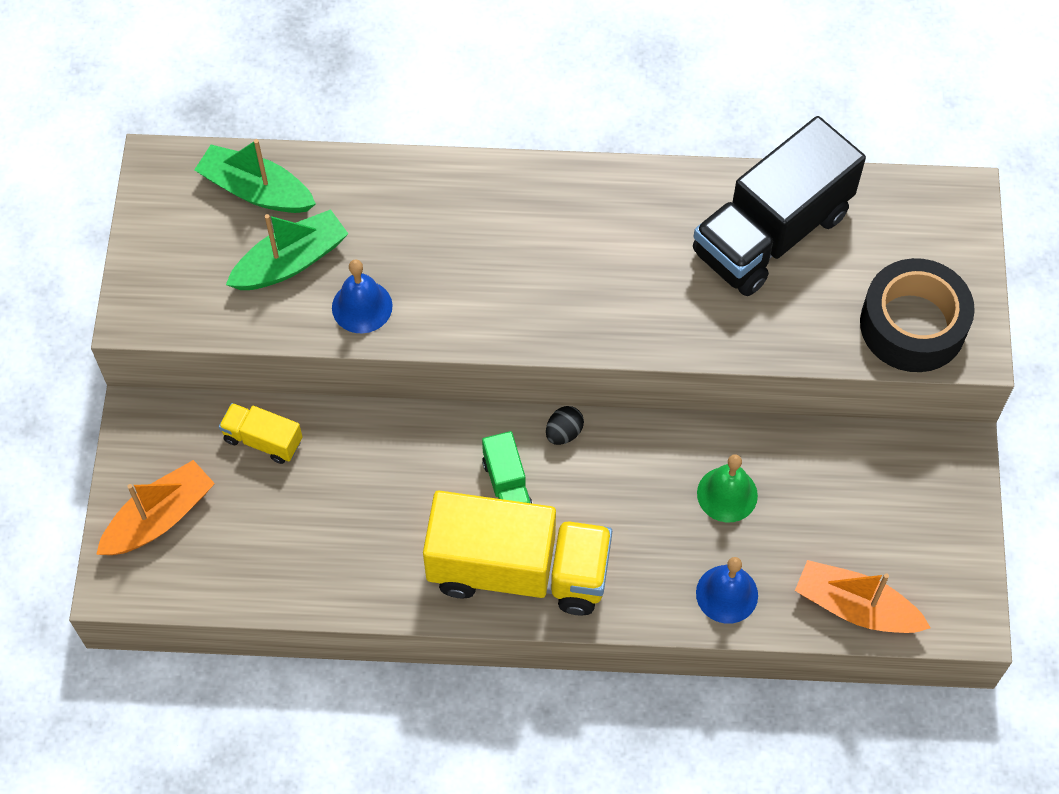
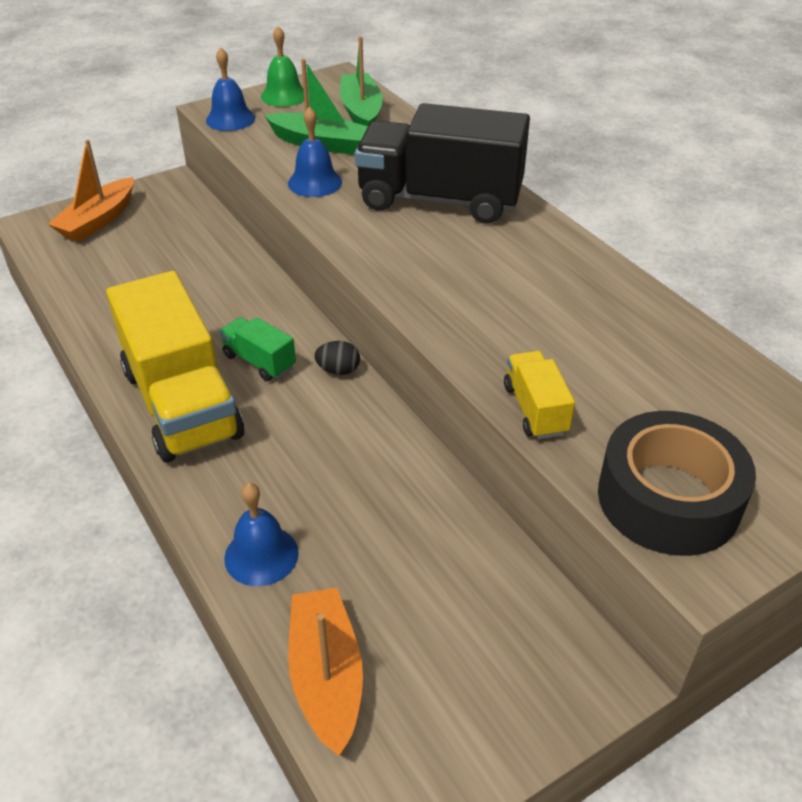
camera: 55 degrees right, 20 degrees down
orange boat [96,460,215,555] -> orange boat turned 105 degrees clockwise [48,139,134,242]
yellow truck [219,403,303,464] -> yellow truck moved to [504,351,575,439]
green truck [482,431,533,504] -> green truck turned 90 degrees clockwise [219,317,296,381]
black truck [693,116,866,296] -> black truck moved to [355,103,530,224]
green bell [697,454,758,522] -> green bell moved to [261,26,304,107]
none -> blue bell [206,48,255,131]

